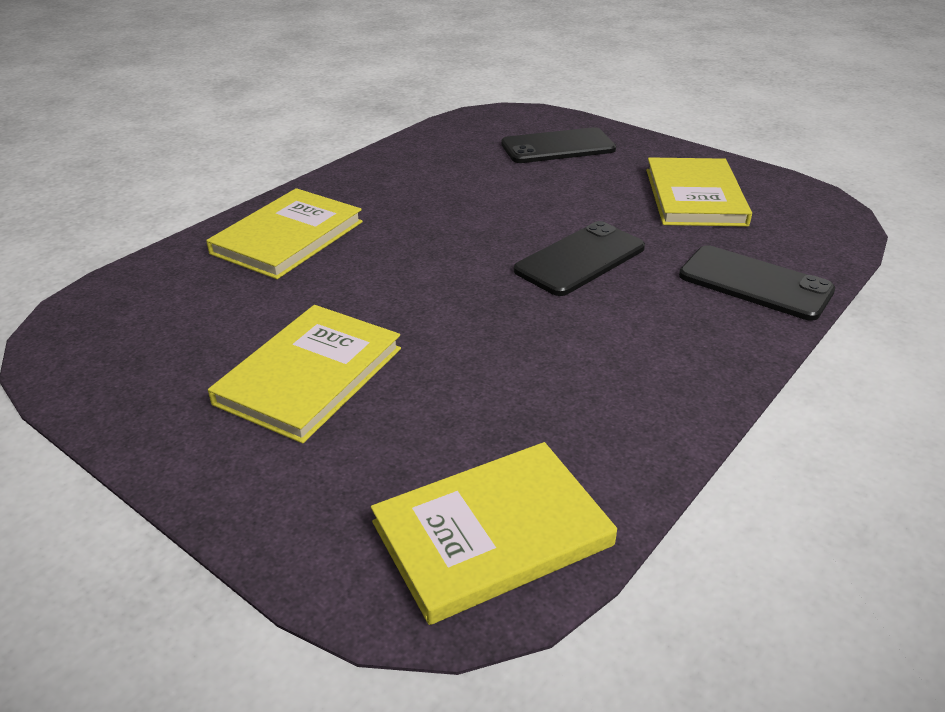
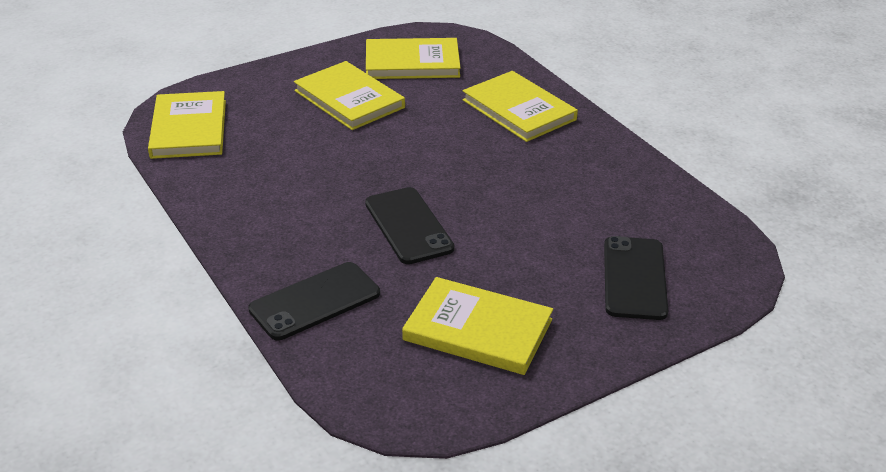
camera: 110 degrees right, 0 degrees up
none -> yellow book [366,38,461,79]

